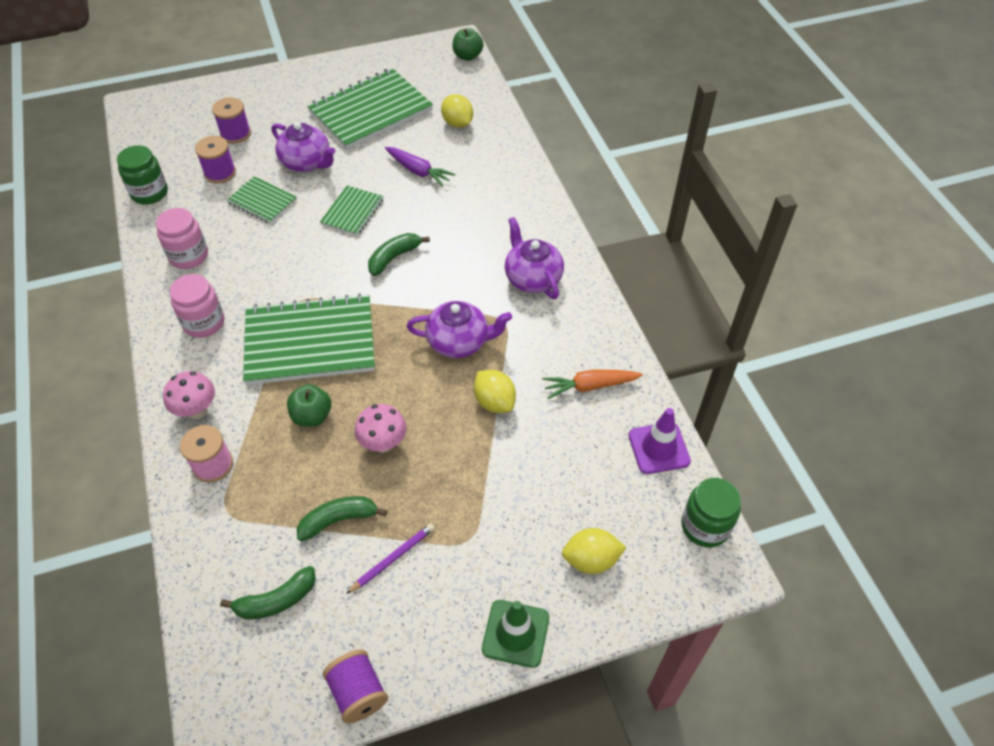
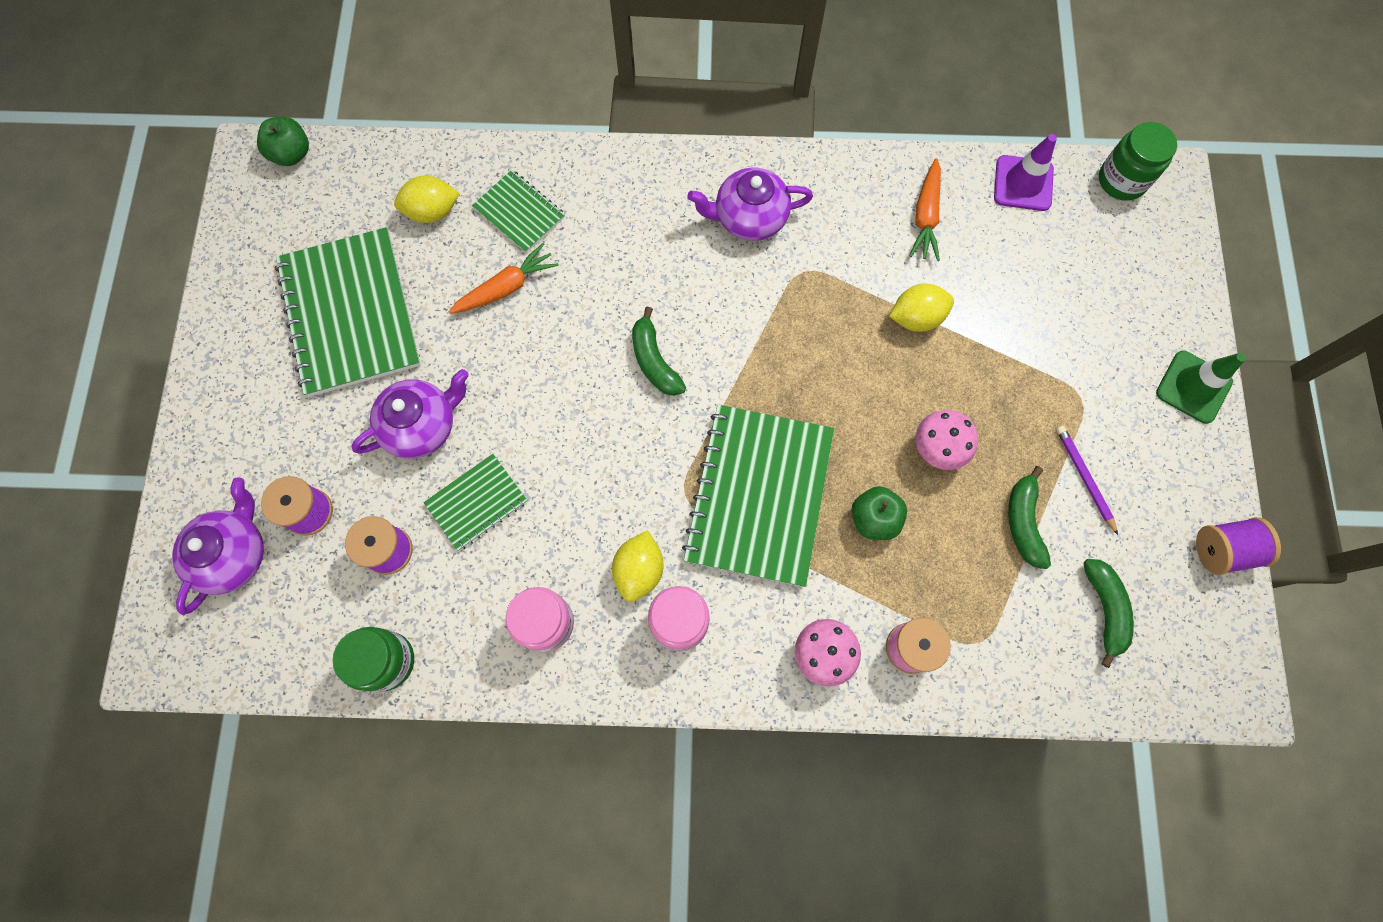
camera: 70 degrees left, 20 degrees up
green notebook [320,185,384,236] -> green notebook moved to [472,170,565,253]
purple carrot [385,147,455,187] -> orange carrot [448,243,559,314]
purple teapot [407,301,512,358] -> purple teapot moved to [172,477,264,615]
yellow lemon [562,528,626,574] -> yellow lemon moved to [612,530,663,602]

